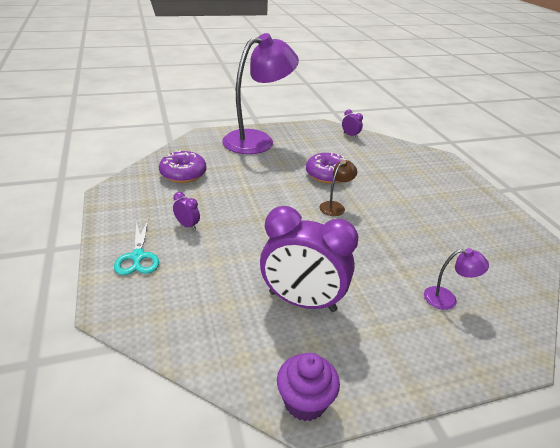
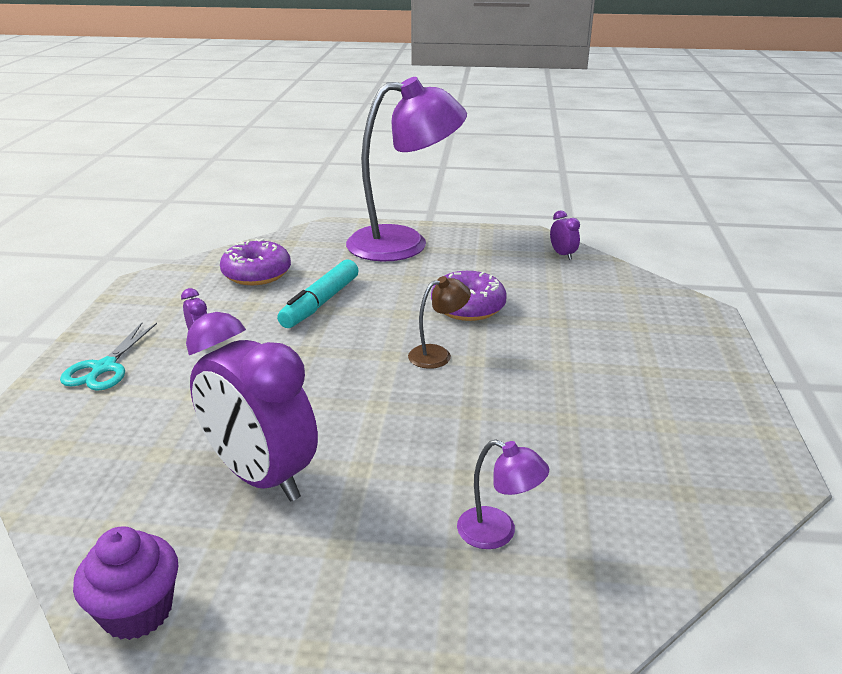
camera: 25 degrees right, 5 degrees down
none -> turquoise marker [277,260,359,328]

